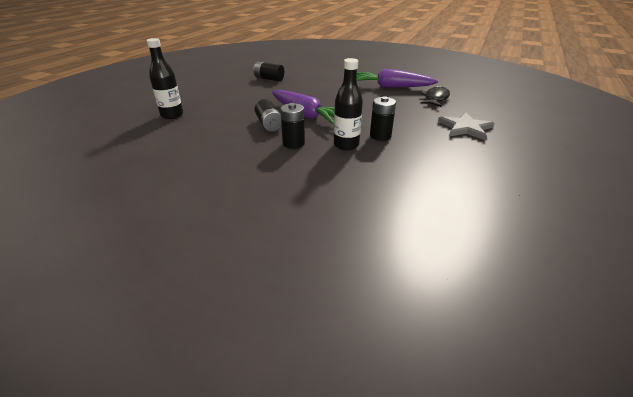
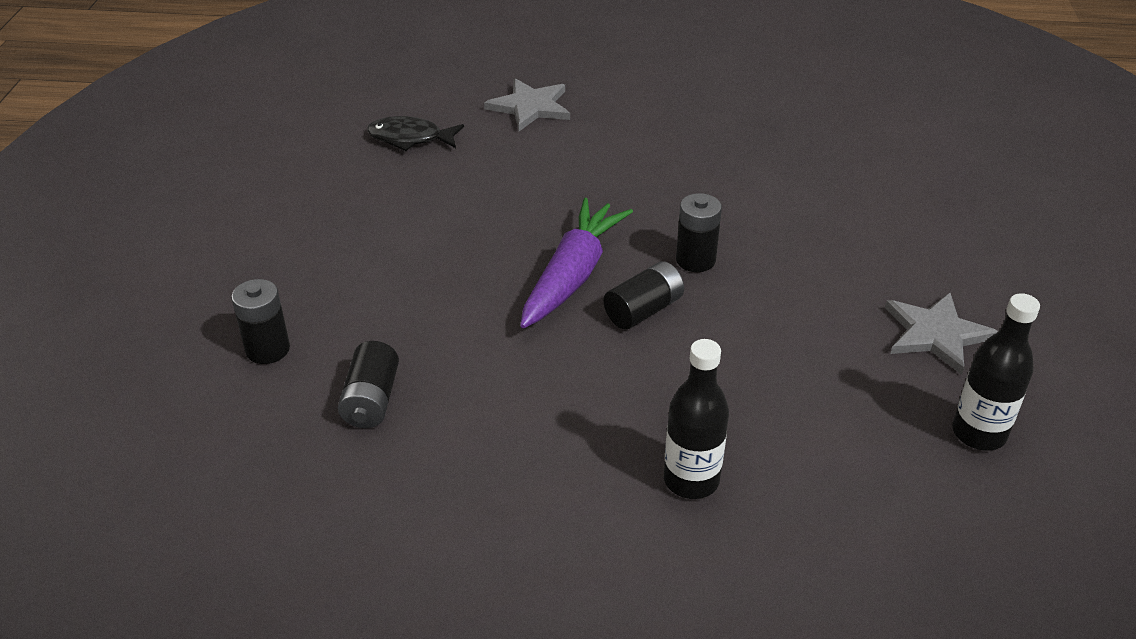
camera: 110 degrees left, 5 degrees up
black bottle [334,58,363,150] -> black bottle moved to [952,293,1040,450]
purple carrot [357,69,438,88] -> none
black battery [370,96,396,141] -> black battery moved to [231,279,290,364]
none -> grey star [885,293,999,375]

